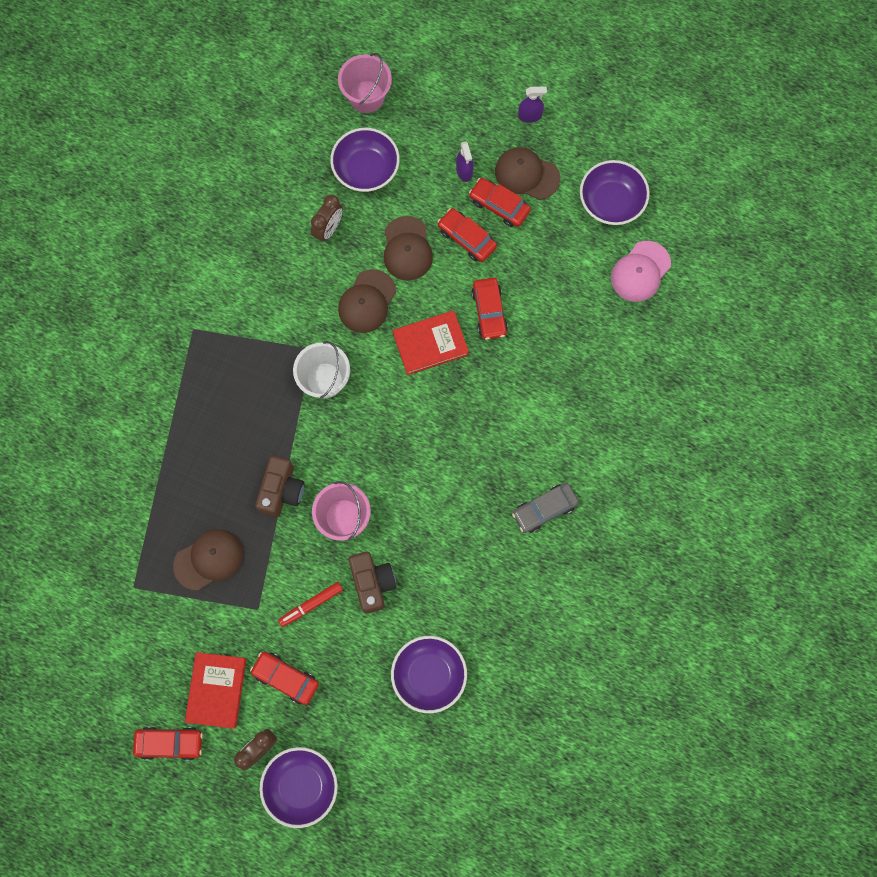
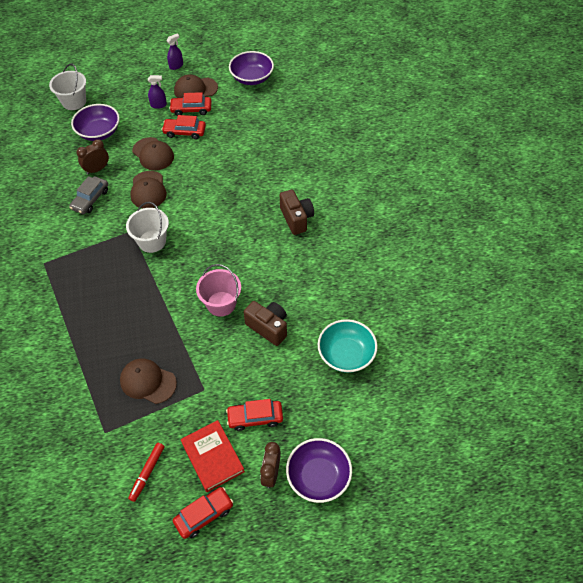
camera: 35 degrees left, 20 degrees down
brown cap [173,529,243,591] -> brown cap turned 90 degrees counterclockwise [120,359,177,404]
brown camera [255,456,304,518] -> brown camera moved to [280,189,314,235]
red marker [278,582,343,627] -> red marker moved to [128,443,164,502]
brown clock [311,195,343,242] -> brown clock turned 120 degrees counterclockwise [76,139,109,175]
pink bucket [338,53,392,113] -> white bucket [49,63,86,110]
purple bowl [391,636,467,713] -> turquoise bowl [318,319,378,373]
red book [393,310,469,375] -> none
purple spray bottle [456,141,474,182] -> purple spray bottle turned 45 degrees counterclockwise [148,75,167,109]
red car [471,278,508,340] -> none
grey car [512,483,579,533] -> grey car moved to [69,176,108,214]
pink cap [611,241,671,302] -> none

